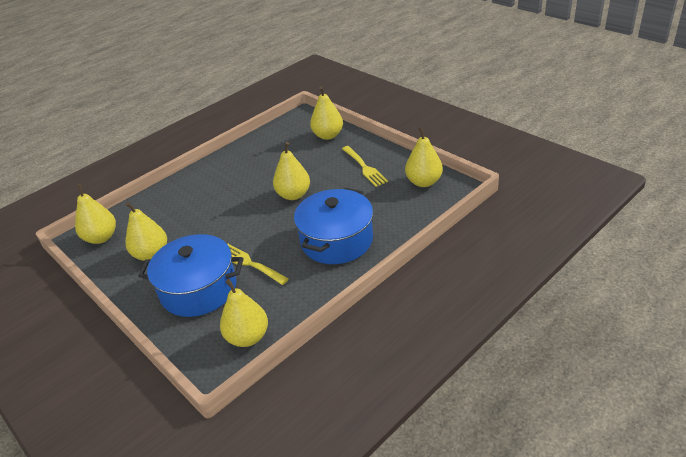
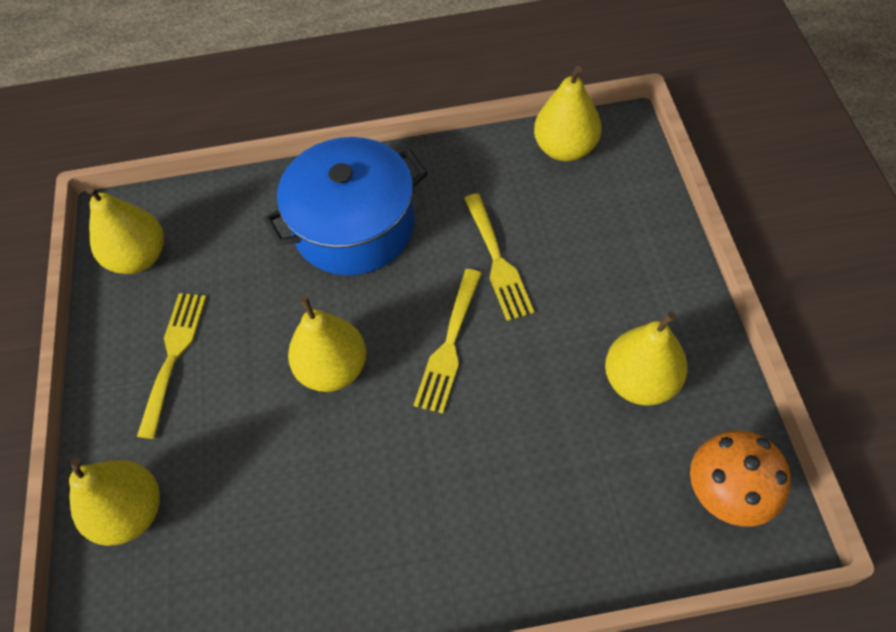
camera: 145 degrees left, 20 degrees up
yellow pear [75,184,116,244] -> orange mushroom [690,430,791,526]
blue pot [138,234,244,317] -> none
none -> yellow fork [414,269,482,414]

